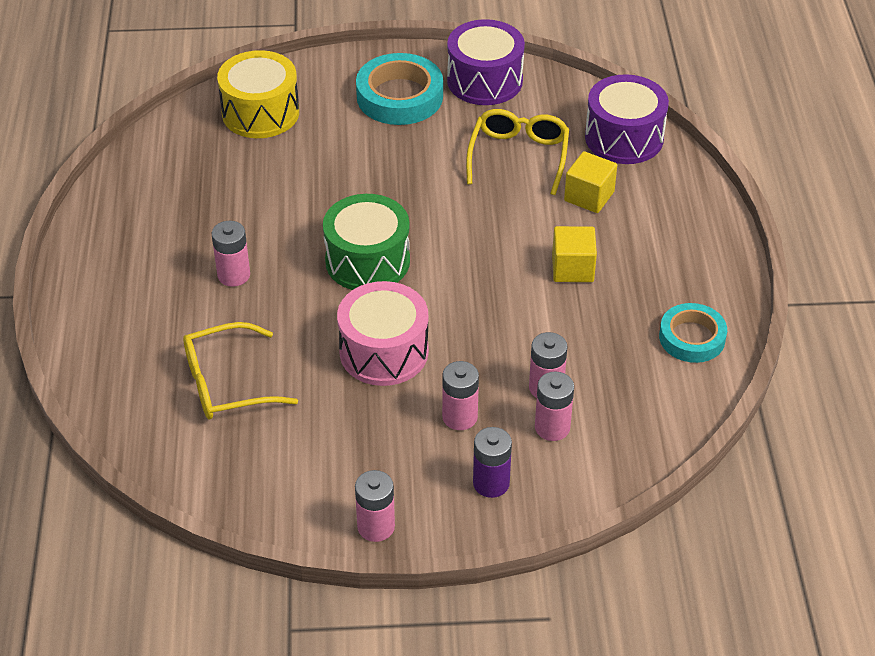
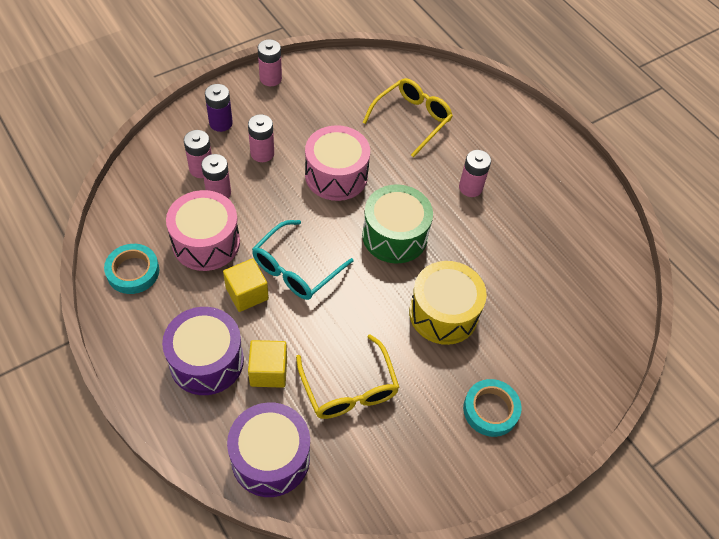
camera: 145 degrees right, 10 degrees up
yellow drum [217,50,299,138] -> yellow drum moved to [409,261,487,345]
turquoise tape [356,53,443,125] -> turquoise tape [463,379,522,437], size x0.66
purple drum [447,19,525,105] -> purple drum moved to [162,307,244,395]
none -> pink drum [166,190,240,271]
none -> turquoise glasses [252,220,353,300]

